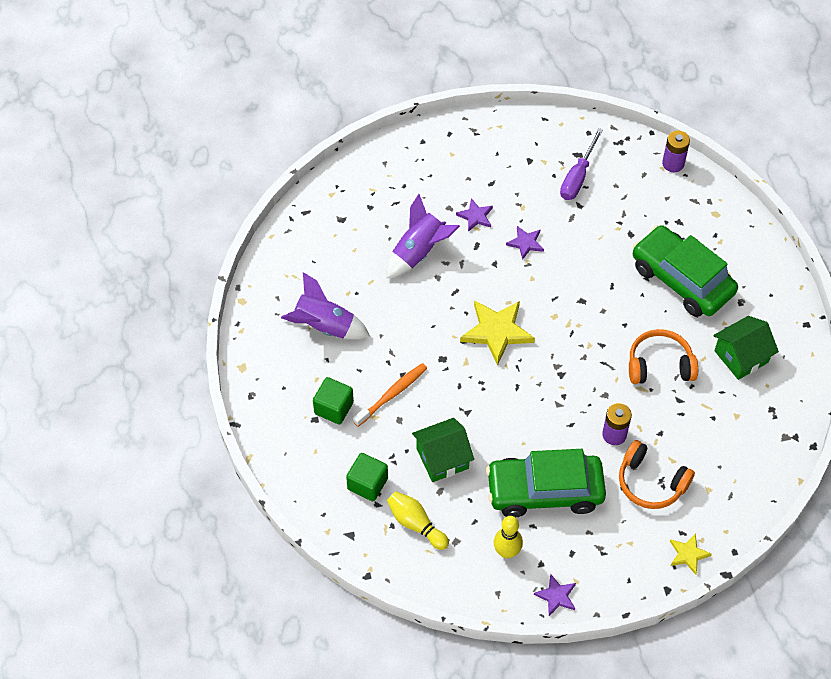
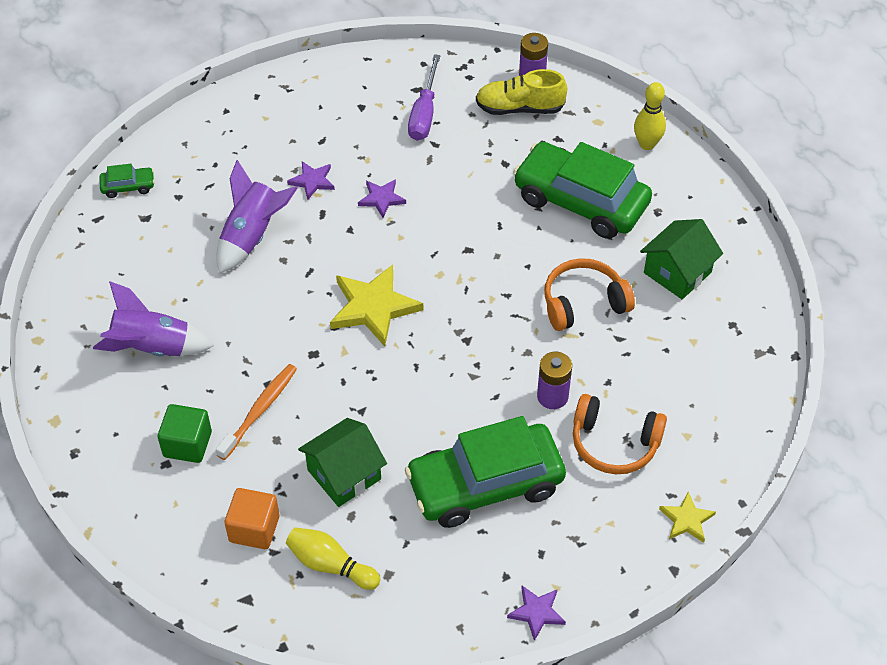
camera: 15 degrees left, 5 degrees down
green cube [346,453,388,501] -> orange cube [225,488,279,549]
yellow bowling pin [494,516,523,559] -> yellow bowling pin moved to [634,82,666,150]
none -> green car [99,164,155,198]
none -> yellow shoe [476,69,567,115]

